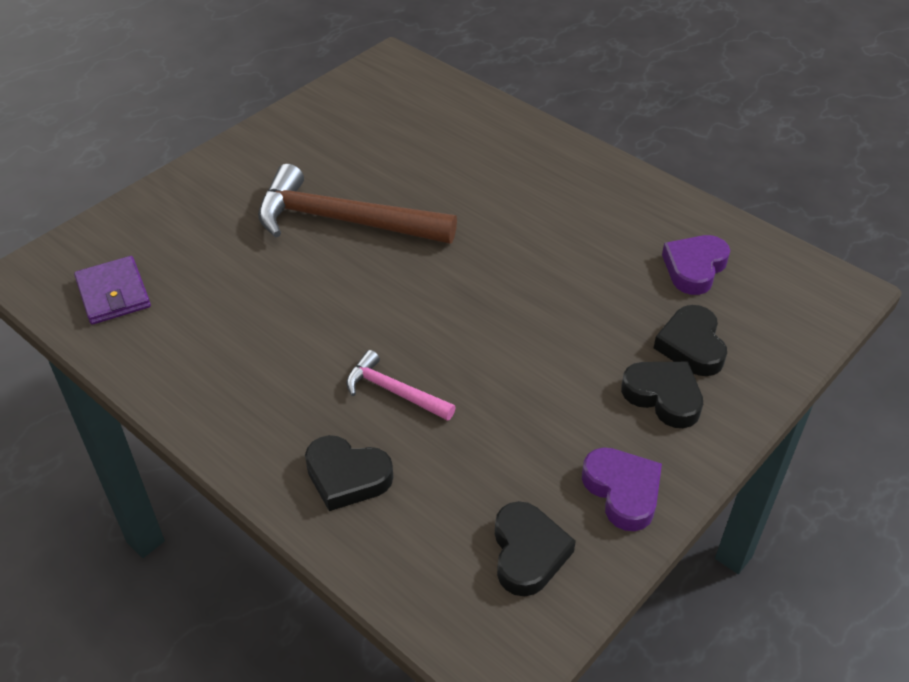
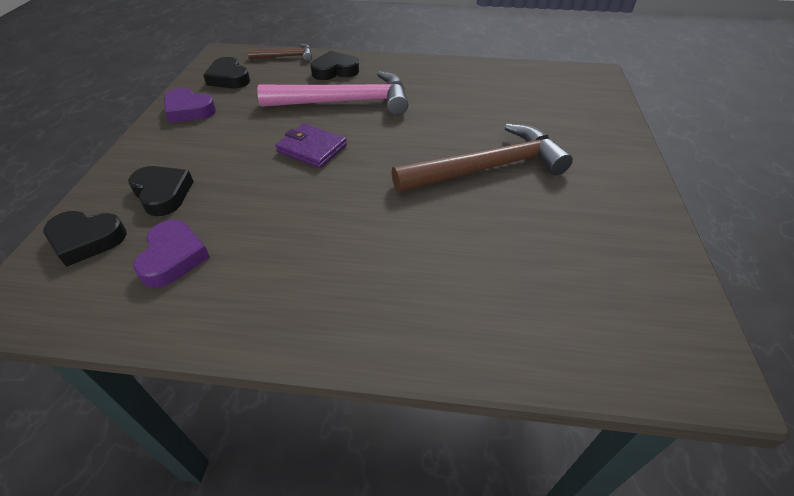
camera: 145 degrees right, 0 degrees up
purple wallet [74,256,151,325] -> purple wallet moved to [275,123,347,168]
pink hammer [346,350,456,421] -> pink hammer [257,71,408,115], size x2.00
black heart [621,362,703,428] -> black heart moved to [44,211,127,267]
none -> brown hammer [247,43,312,61]

